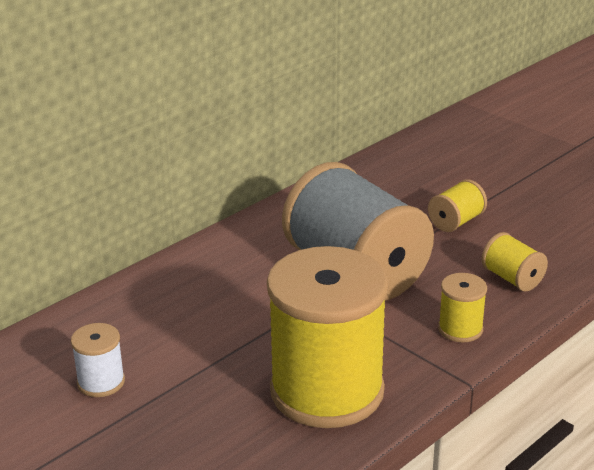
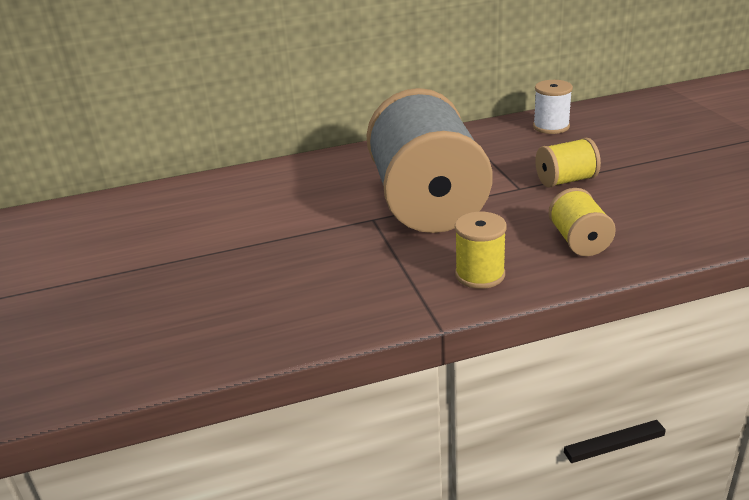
camera: 30 degrees right, 0 degrees up
white spool [71,323,125,397] -> white spool moved to [533,80,573,134]
yellow spool [267,246,389,428] -> none

